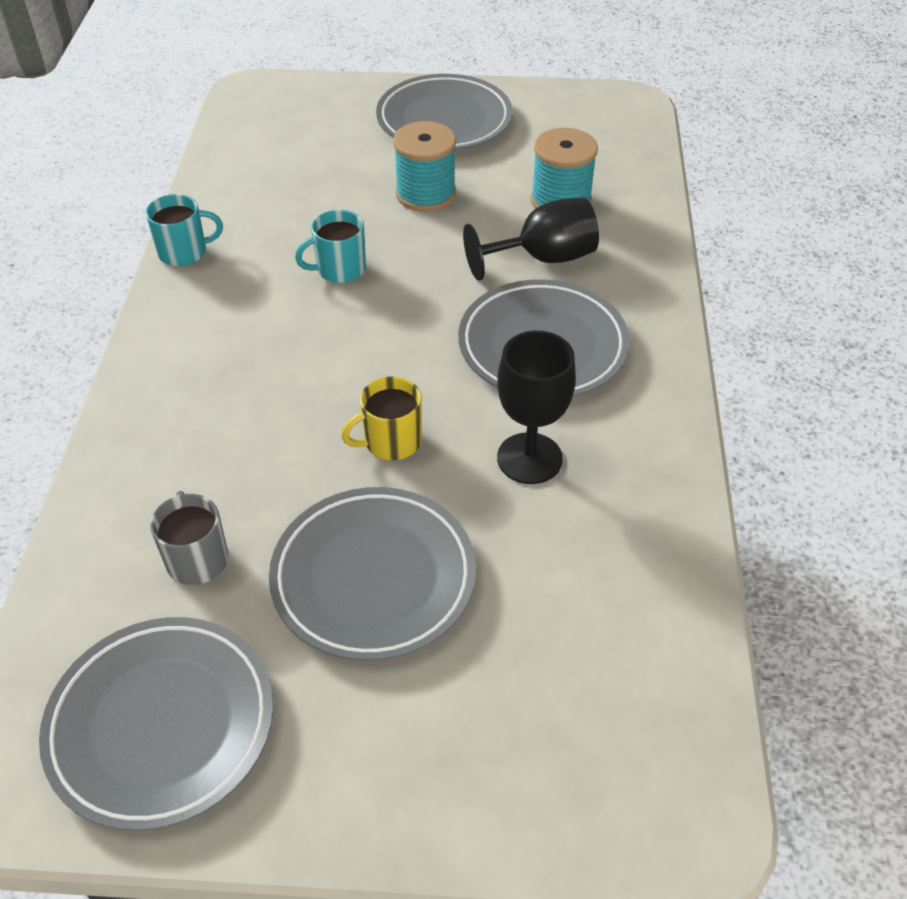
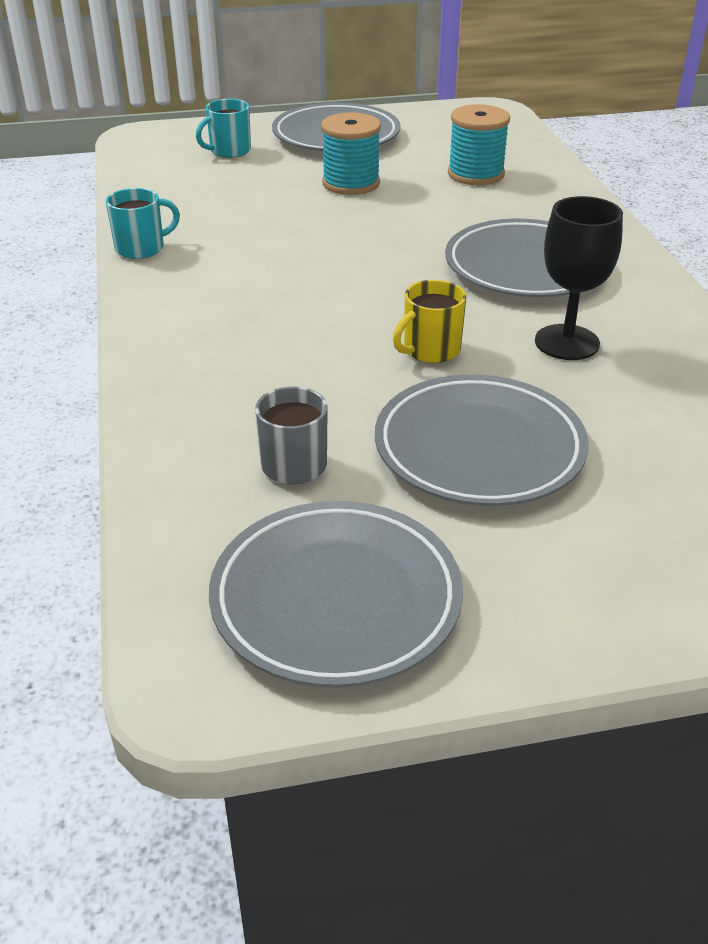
camera: 15 degrees left, 10 degrees down
turquoise mug [295,210,366,283] -> turquoise mug moved to [196,99,251,158]
black goblet [463,197,599,280] -> none

